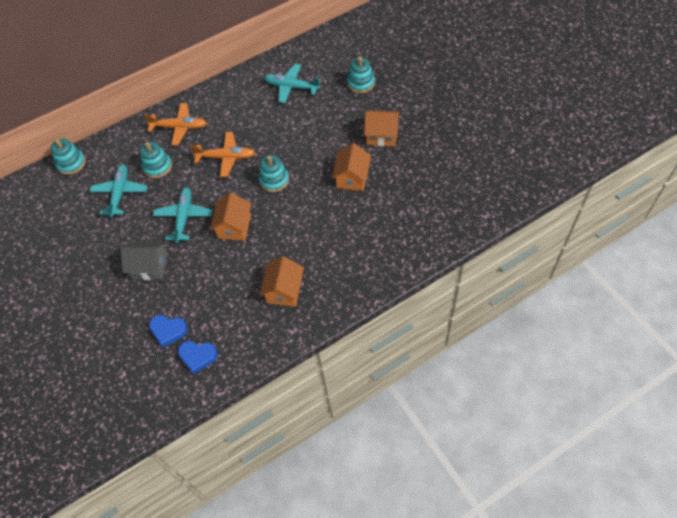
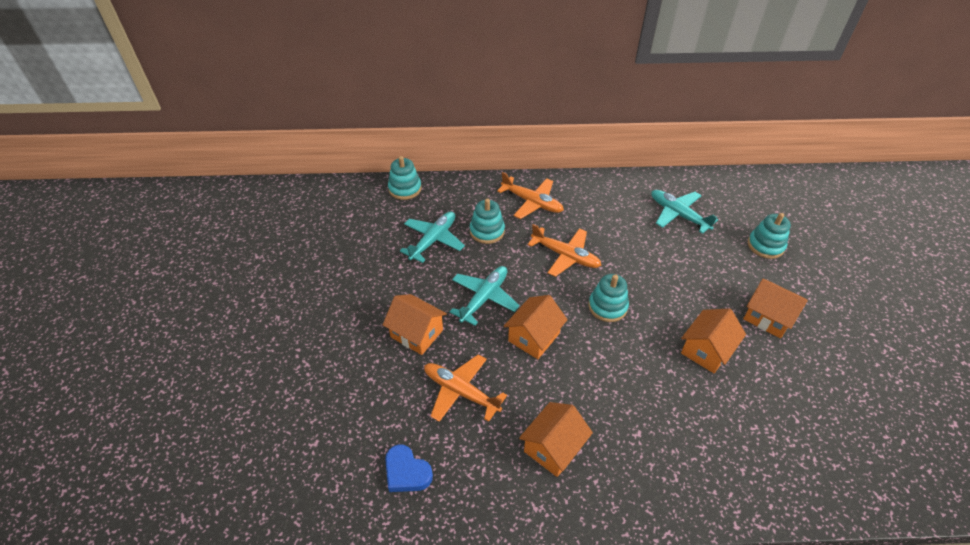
camera: 25 degrees right, 10 degrees down
grey house [121,241,167,280] -> orange house [383,294,447,355]
blue heart [149,315,188,347] -> none
none -> orange plane [424,354,507,422]

